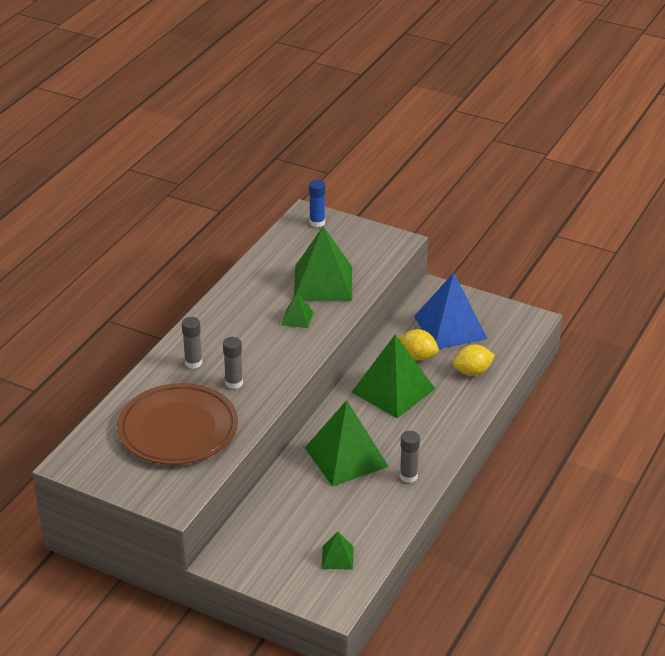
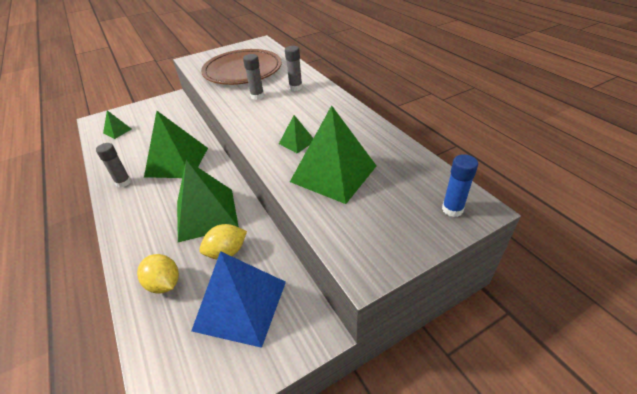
camera: 125 degrees right, 5 degrees up
yellow lemon [453,344,495,376] -> yellow lemon turned 60 degrees counterclockwise [137,254,179,294]

